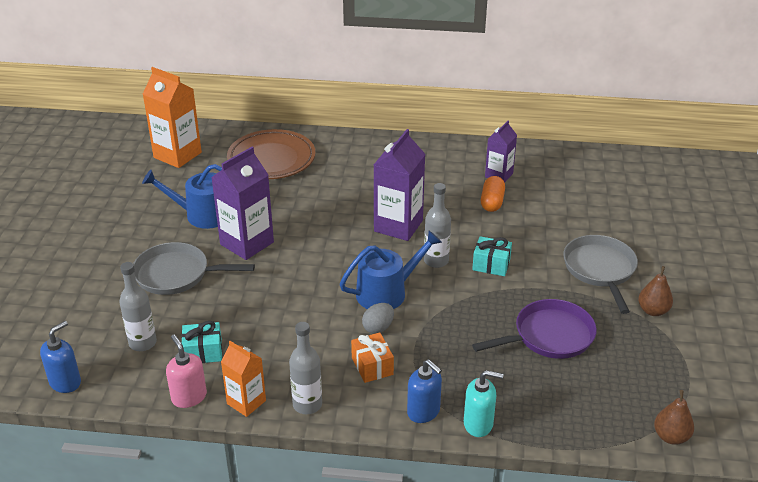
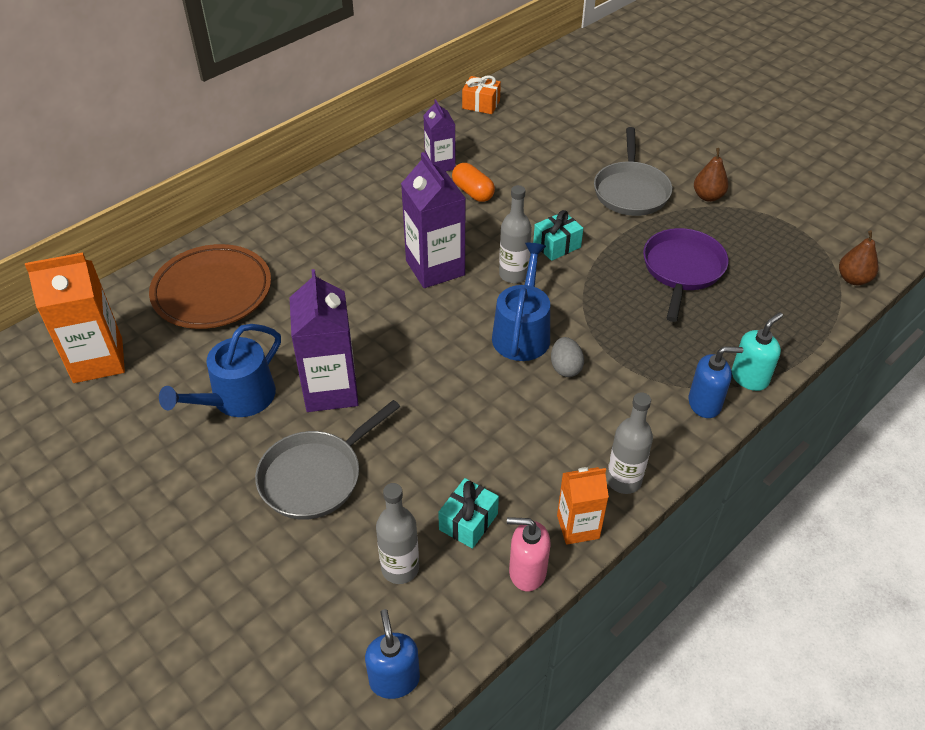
camera: 50 degrees left, 10 degrees up
orange gift [351,332,394,383] -> orange gift moved to [462,75,501,114]
grey pan [563,235,638,314] -> grey pan turned 120 degrees counterclockwise [594,127,672,216]

